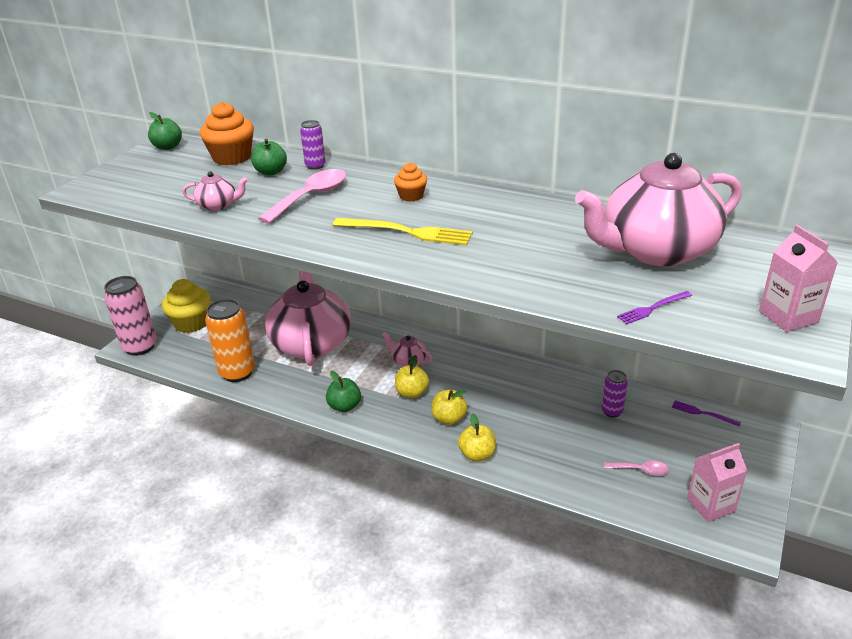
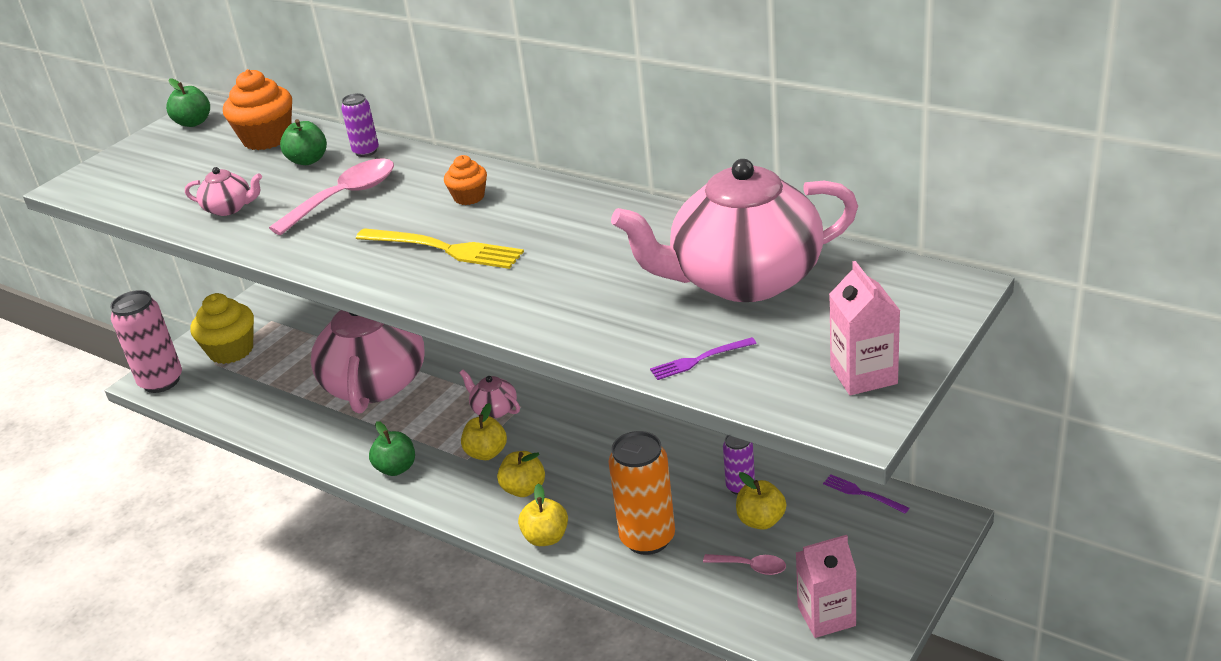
camera: 10 degrees right, 0 degrees up
orange can [205,299,255,382] -> orange can moved to [608,431,675,555]
none -> yellow apple [736,472,786,530]

